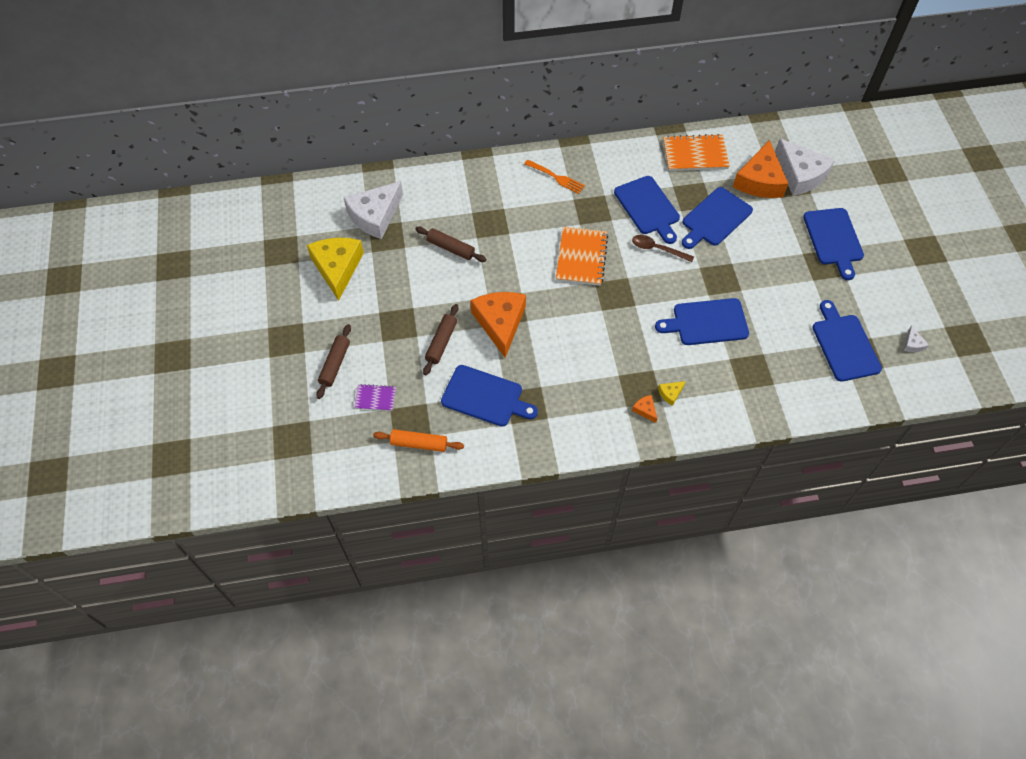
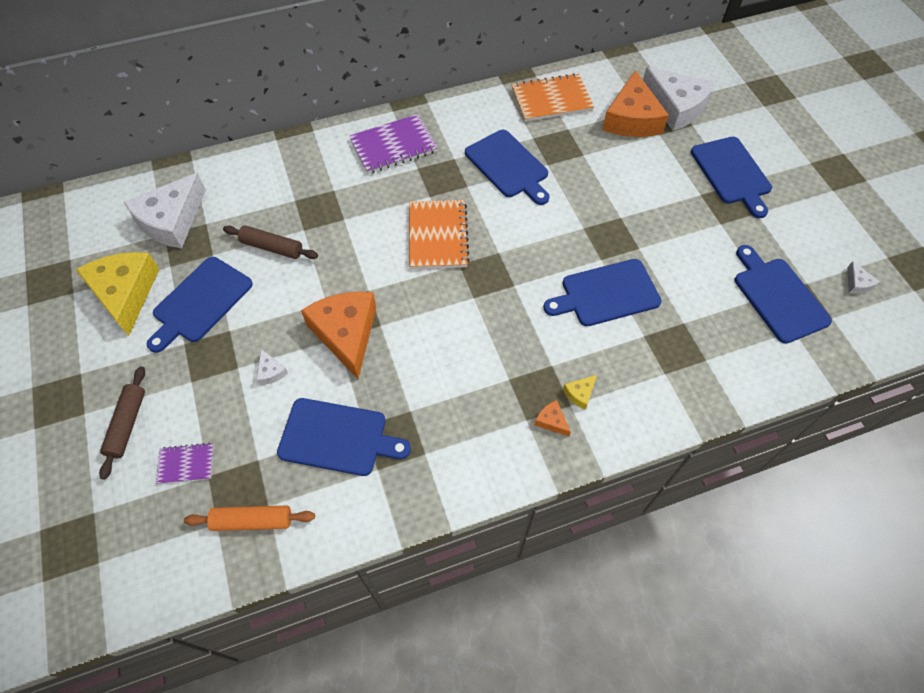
camera: 10 degrees left, 0 degrees up
brown rolling pin [423,304,458,375] -> white cheese [256,349,288,385]
orange fork [524,160,585,194] -> purple notebook [349,114,438,174]
brown spoon [632,235,694,262] -> none
blue cutting board [682,187,753,249] -> blue cutting board moved to [147,257,253,353]

